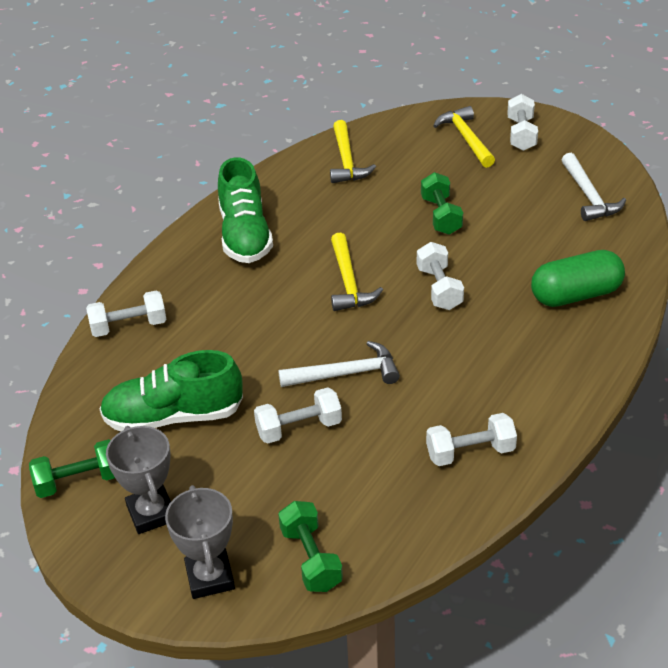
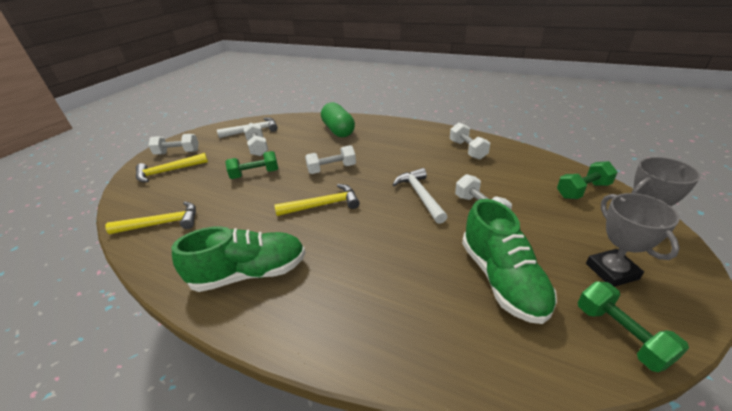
camera: 95 degrees left, 5 degrees down
white dumbbell [86,290,167,337] -> white dumbbell moved to [244,123,268,156]
grey trophy [106,426,171,534] -> grey trophy turned 75 degrees counterclockwise [586,193,680,287]

